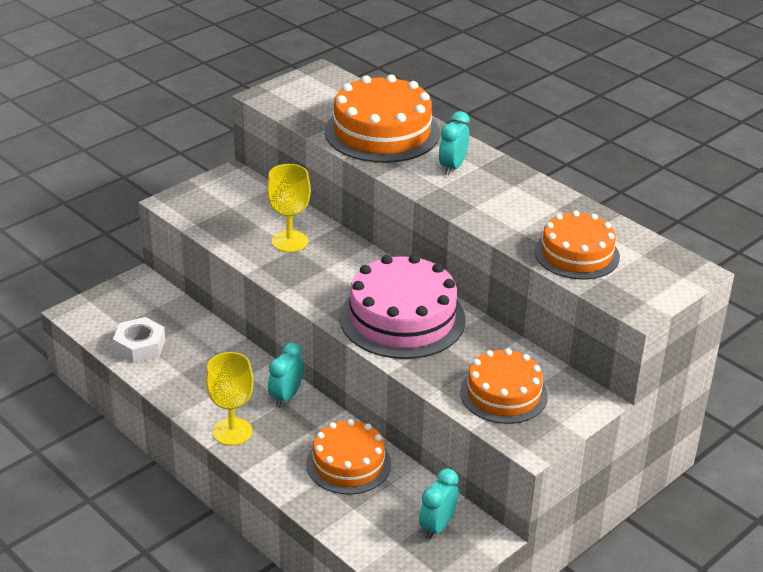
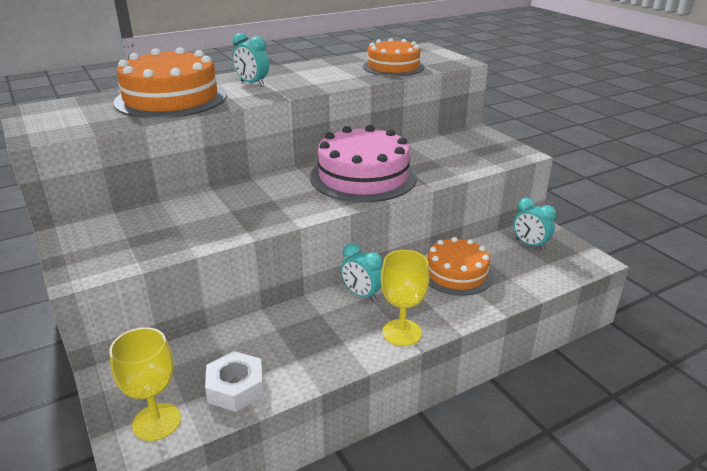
camera: 75 degrees left, 5 degrees down
yellow goblet [267,164,311,252] -> yellow goblet moved to [109,327,181,441]
orange cake [460,348,548,424] -> none

